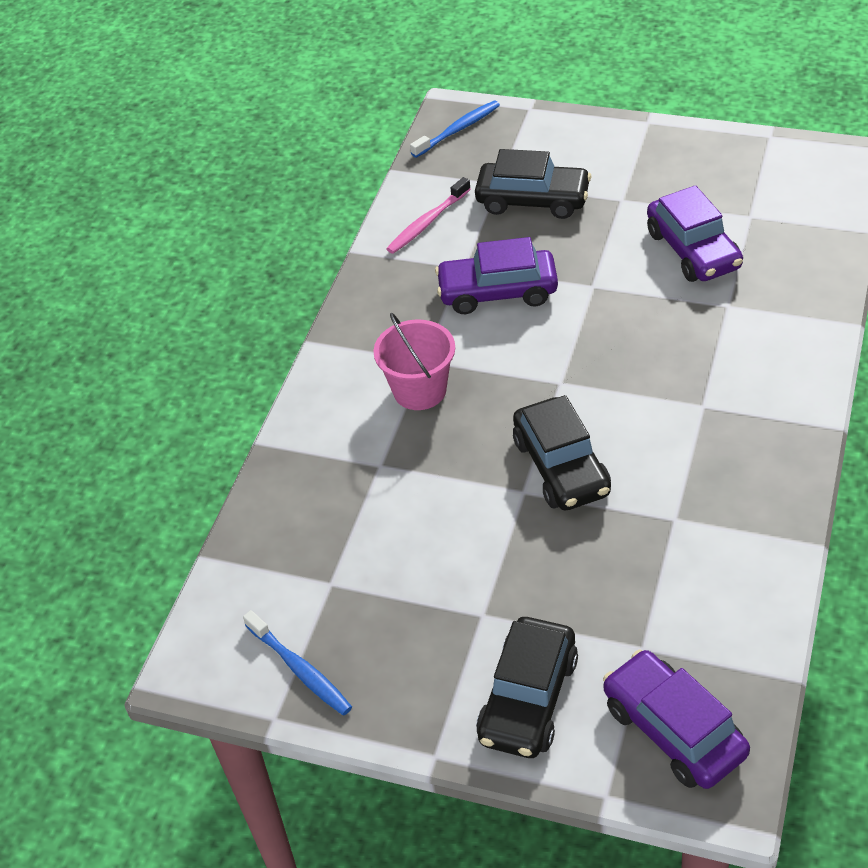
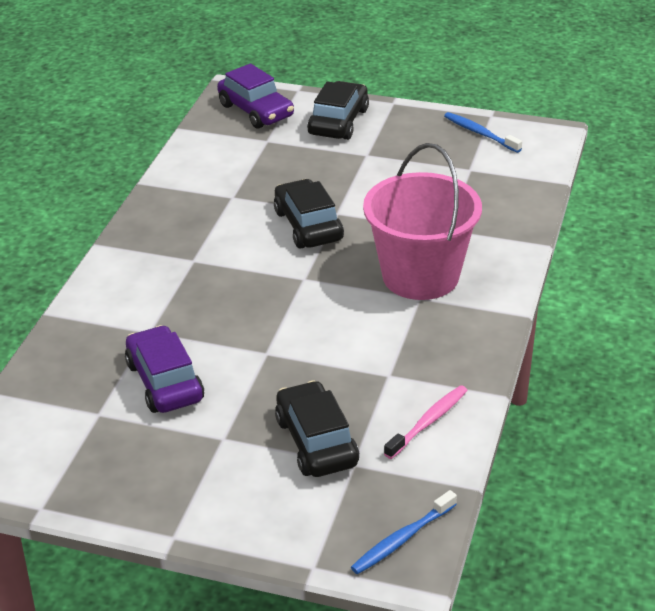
camera: 175 degrees right, 10 degrees down
pink bucket [373,313,455,410] -> pink bucket [363,143,482,300], size x1.72
purple car [435,237,558,314] -> none
black car [475,149,591,219] -> black car turned 60 degrees clockwise [275,380,359,477]

